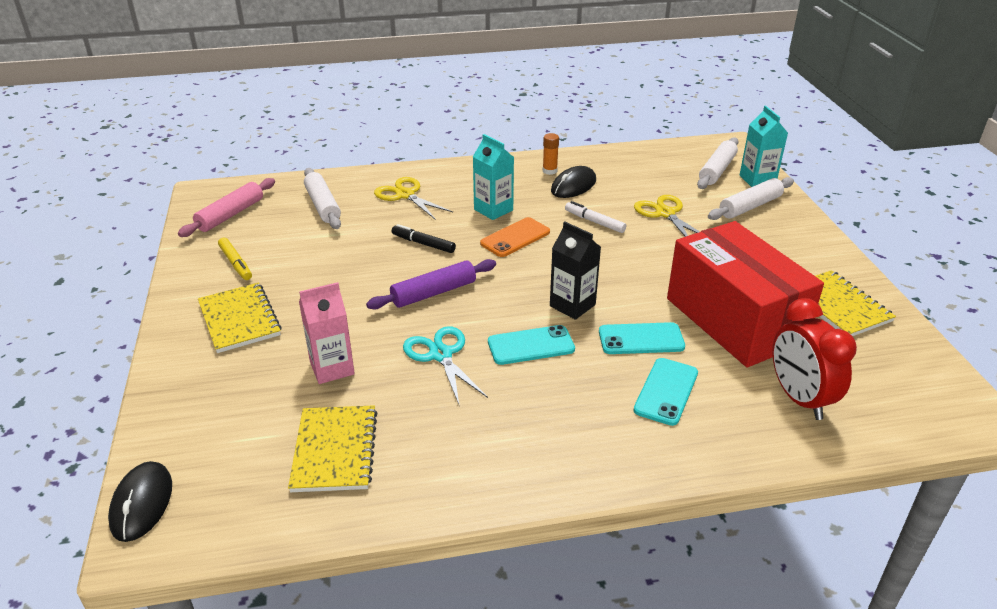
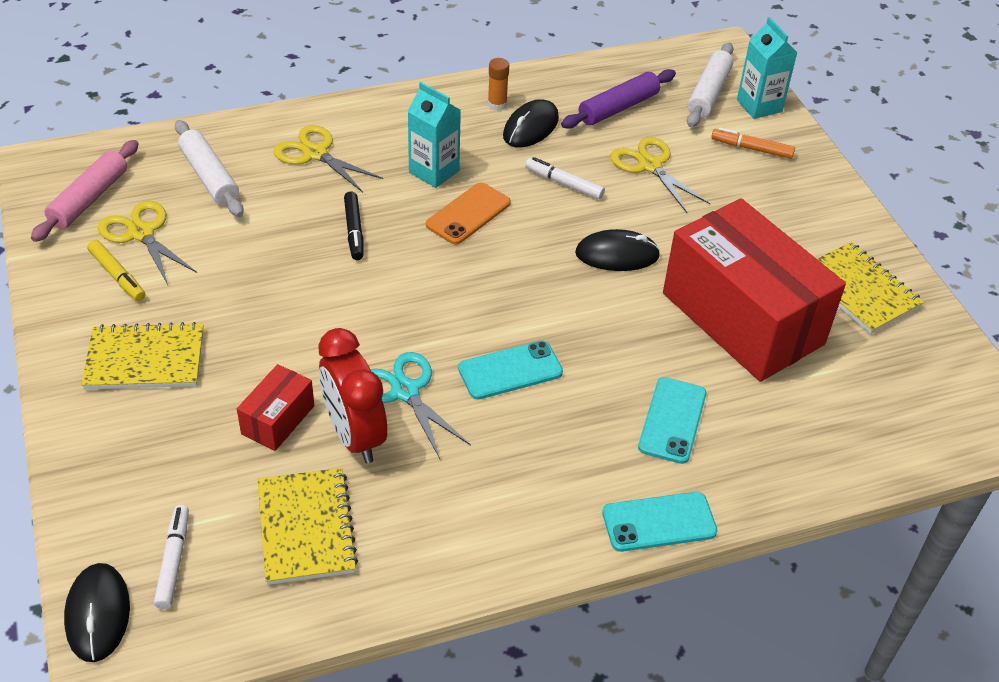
camera: 10 degrees left, 10 degrees up
yellow notebook [198,283,282,353] -> yellow notebook turned 60 degrees counterclockwise [81,322,204,389]
pink carton [299,282,355,384] -> red box [237,364,314,451]
purple rolling pin [366,259,496,309] -> purple rolling pin moved to [561,69,676,129]
black marker [392,224,456,253] -> black marker turned 120 degrees counterclockwise [344,191,364,260]
black carton [550,221,601,320] -> none
turquoise phone [599,322,685,354] -> turquoise phone moved to [602,492,717,552]
white rolling pin [708,177,794,220] -> orange marker [711,128,795,159]
red clock [772,298,857,420] -> red clock moved to [318,328,387,464]
none -> yellow scissors [98,201,197,285]
none -> white marker [154,505,189,609]
none -> black mouse [575,229,660,271]

